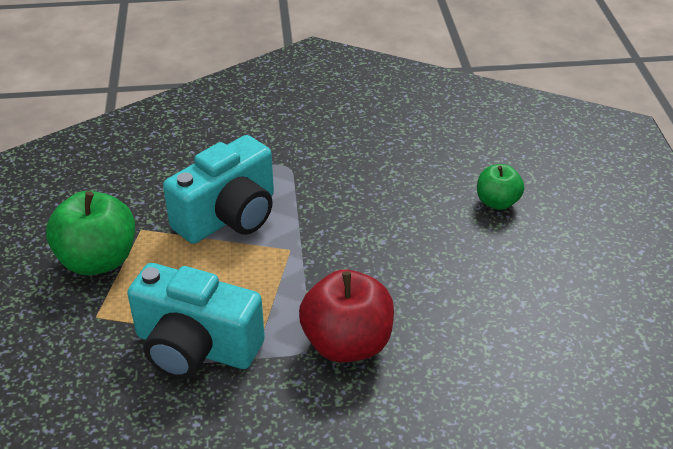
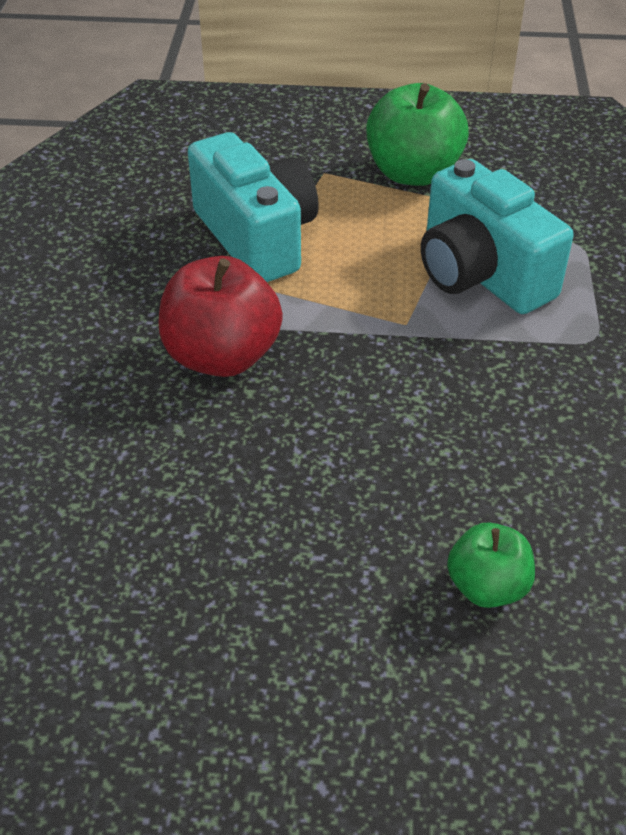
camera: 100 degrees right, 5 degrees up
turquoise camera [127,263,265,379] -> turquoise camera turned 120 degrees clockwise [188,132,319,282]

